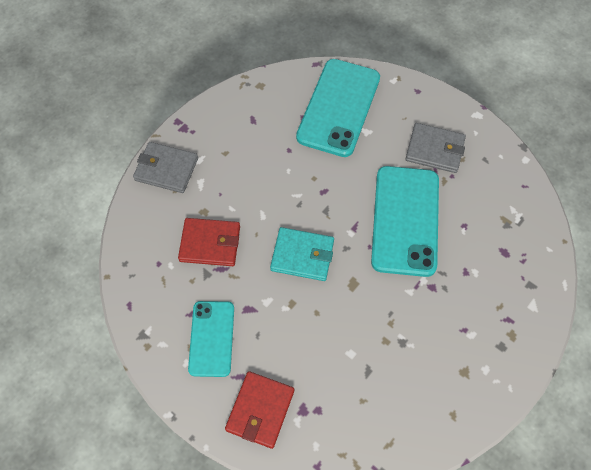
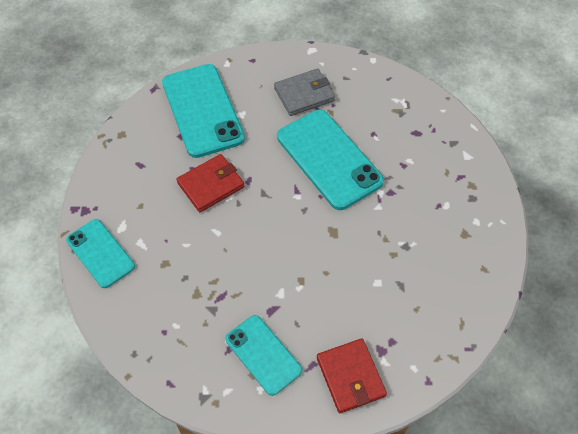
camera: 40 degrees left, 5 degrees down
grey wallet [133,142,198,193] -> turquoise phone [66,219,135,288]
red wallet [178,218,240,266] -> red wallet moved to [176,154,244,212]
turquoise wallet [270,227,334,281] -> none

